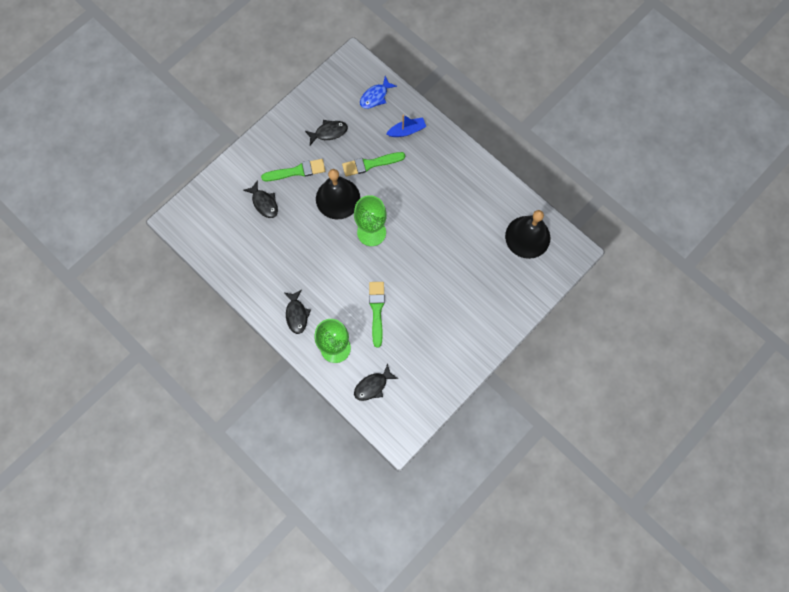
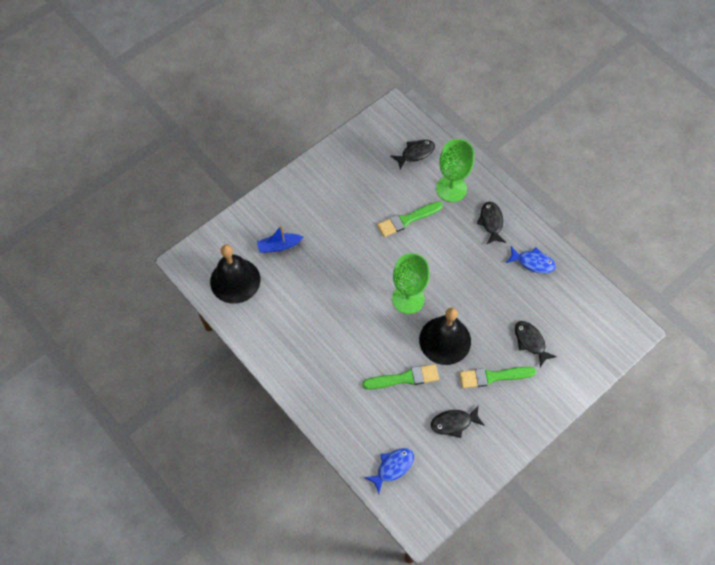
camera: 175 degrees left, 10 degrees down
green brush [369,282,385,348] -> green brush turned 60 degrees clockwise [377,201,443,237]
blue boat [386,114,426,137] -> blue boat moved to [257,225,303,253]
none -> blue fish [506,246,556,273]

